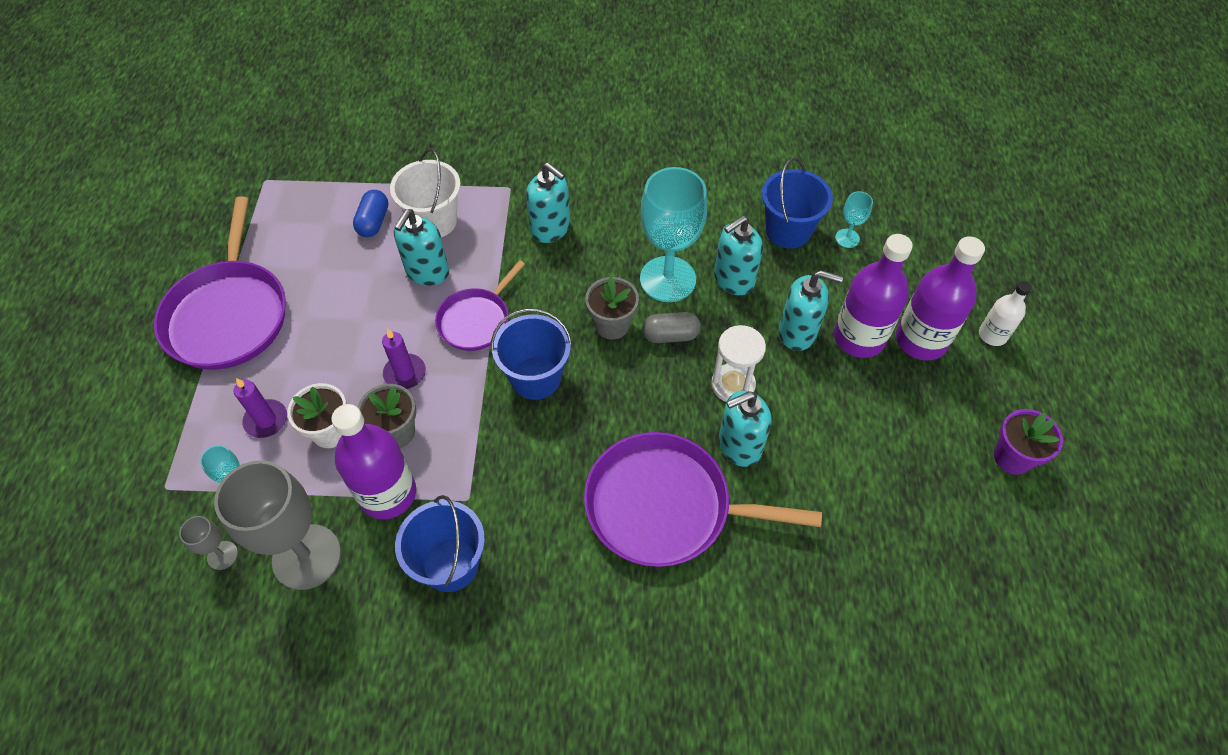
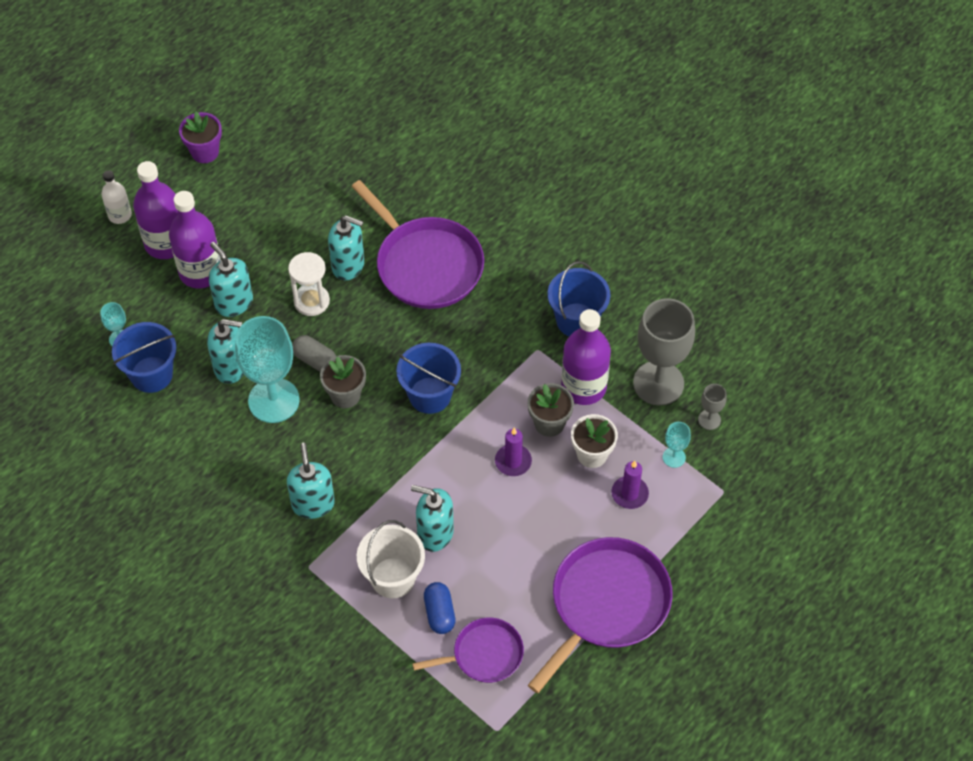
camera: 140 degrees left, 0 degrees up
blue capsule [353,190,388,237] -> blue capsule turned 60 degrees counterclockwise [424,582,455,634]
turquoise soap dispenser [394,209,449,286] -> turquoise soap dispenser turned 135 degrees counterclockwise [411,485,454,552]
purple pan [435,260,525,351] -> purple pan moved to [412,618,524,683]

